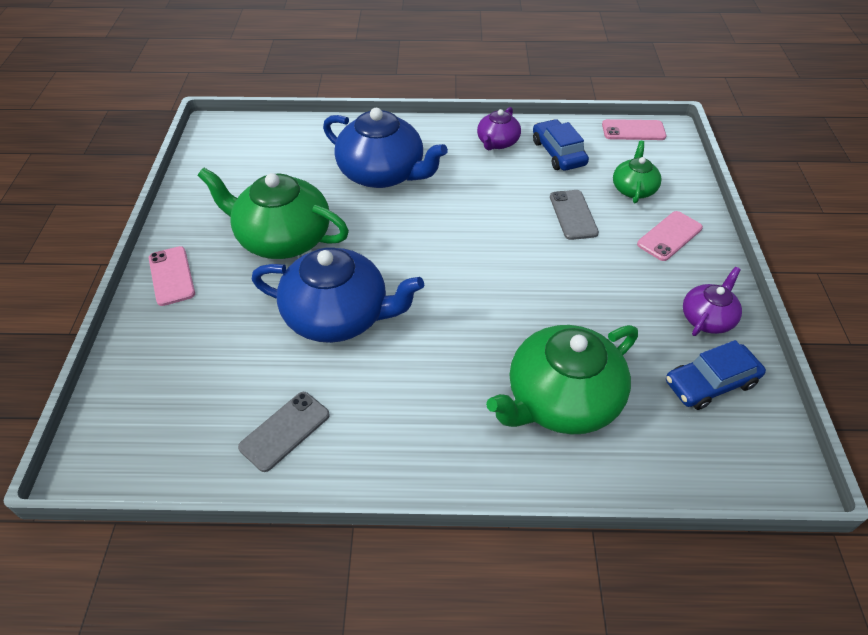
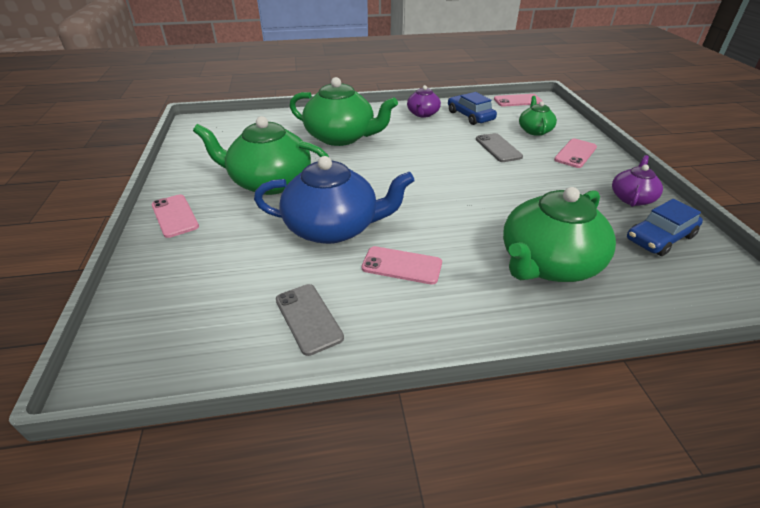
camera: 10 degrees left, 10 degrees down
grey phone [238,392,330,472] -> grey phone turned 60 degrees counterclockwise [276,284,344,356]
blue teapot [323,108,448,188] -> green teapot [289,77,398,146]
none -> pink phone [362,246,442,285]

